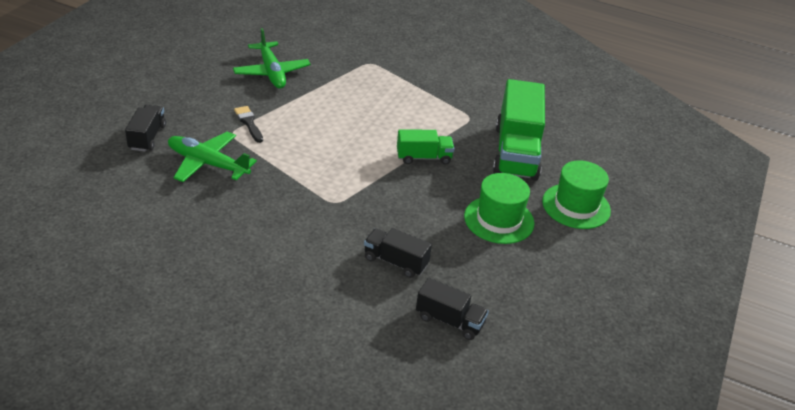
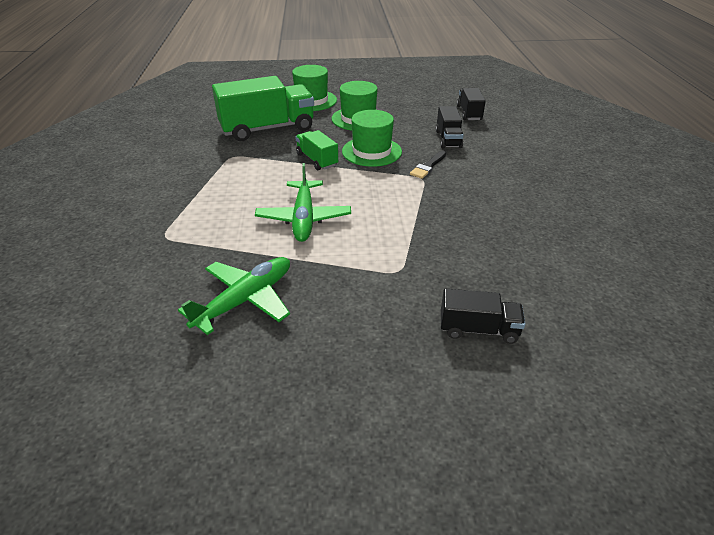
camera: 115 degrees left, 0 degrees up
black truck [125,105,166,152] -> black truck turned 150 degrees counterclockwise [441,289,525,344]
green plane [168,132,257,182] -> green plane moved to [255,163,351,242]
black brush [234,106,263,143] -> black brush moved to [410,151,446,179]
none -> green hat [342,110,402,167]

